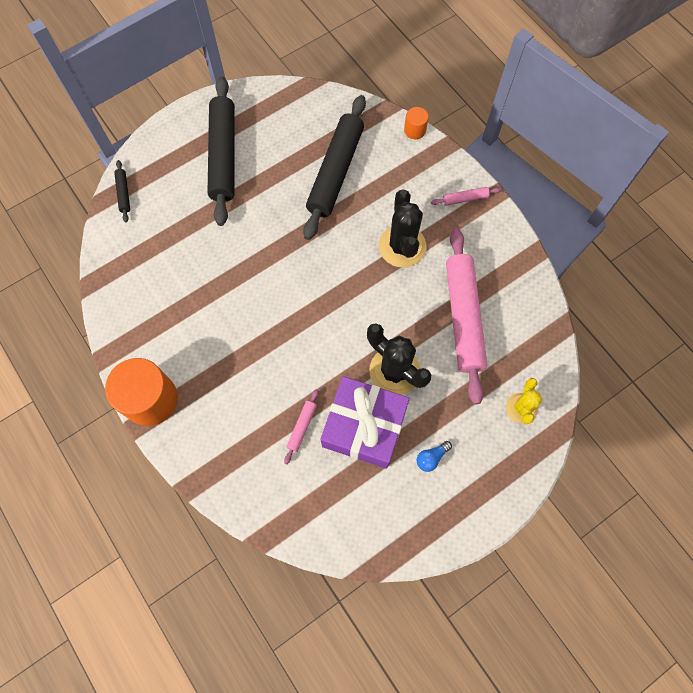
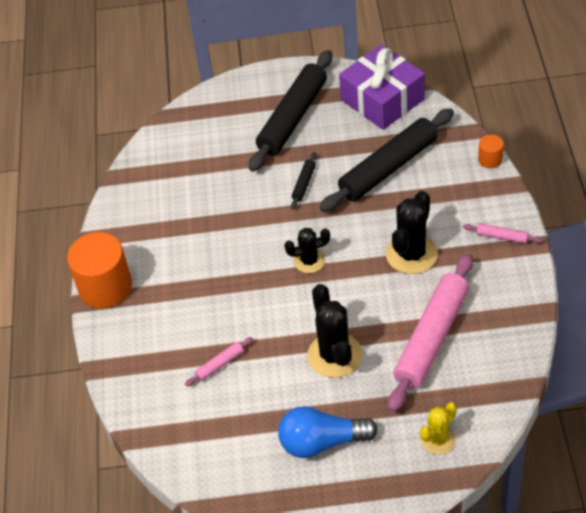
camera: 35 degrees right, 20 degrees down
black rolling pin [114,160,130,222] -> black rolling pin moved to [291,152,316,209]
purple gift [320,376,410,469] -> purple gift moved to [339,44,425,130]
blue light bulb [417,441,452,472] -> blue light bulb [278,406,378,458], size x2.19
none -> black cactus [284,228,330,273]

